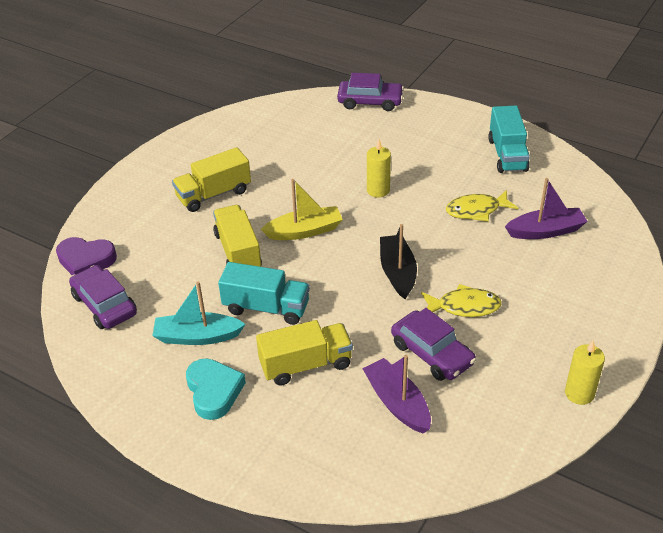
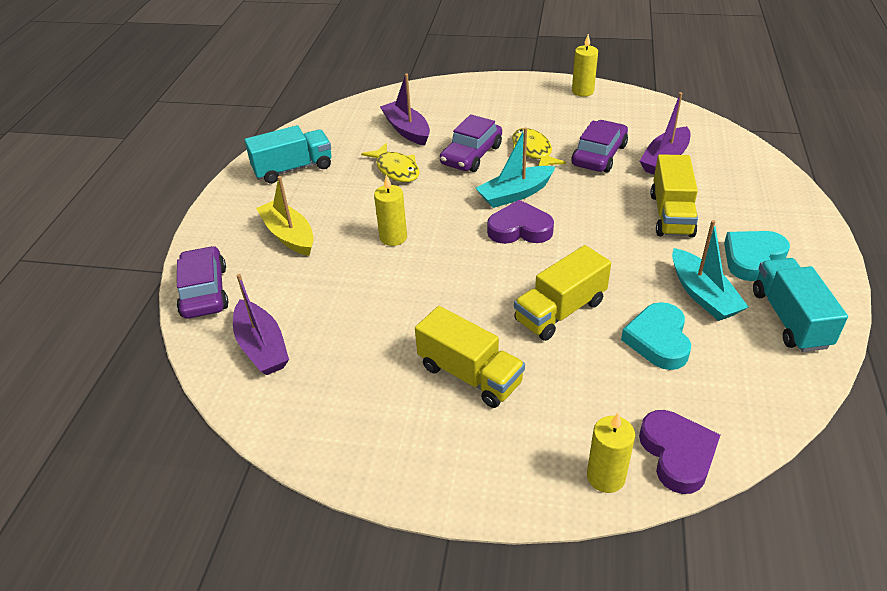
camera: 110 degrees left, 0 degrees up
purple car [69,265,137,329] -> purple car moved to [440,114,502,172]
turquoise truck [218,262,310,325] -> turquoise truck moved to [753,258,848,352]
yellow truck [256,320,353,386] -> yellow truck turned 135 degrees counterclockwise [650,154,698,237]
yellow boat [261,179,343,240] -> yellow boat moved to [256,176,314,256]
black boat [380,224,417,299] -> turquoise boat [476,127,555,208]
none -> purple boat [233,274,289,375]
none -> purple heart [487,200,554,244]
none -> yellow candle [587,413,635,493]
none -> turquoise heart [621,302,691,370]

